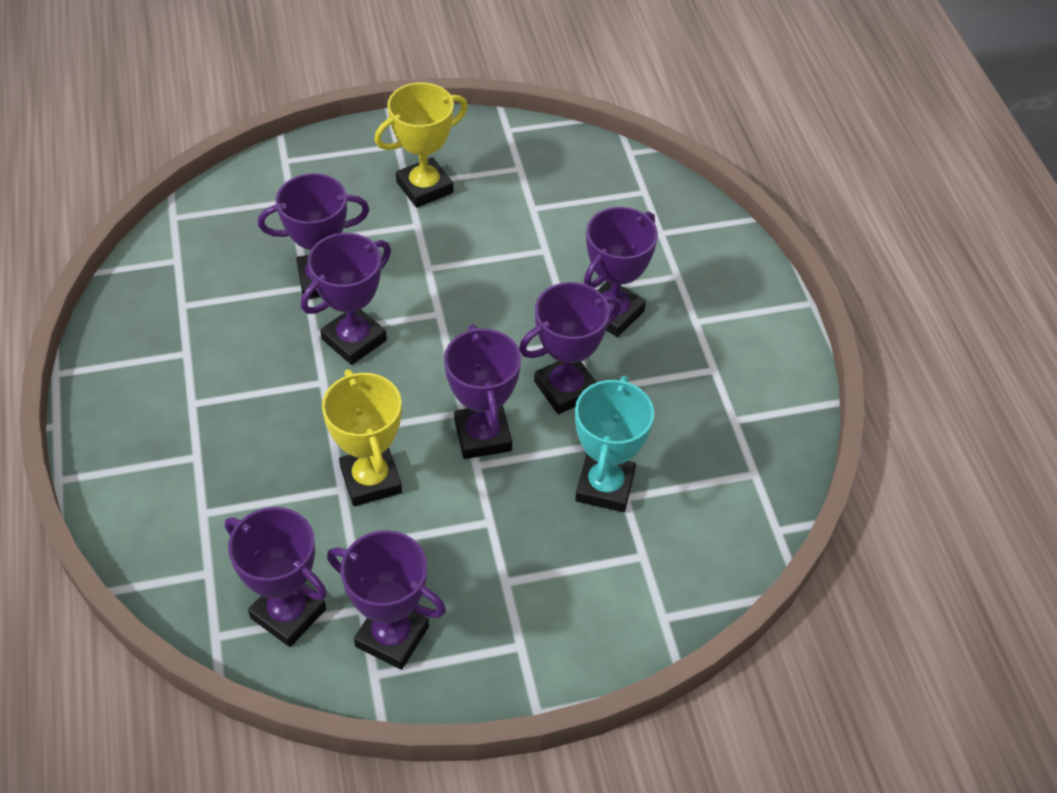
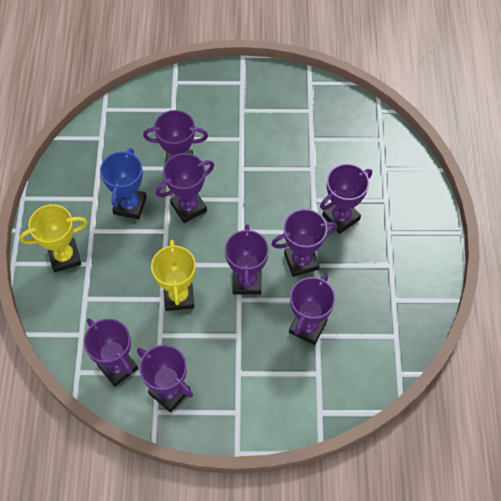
camera: 15 degrees right, 10 degrees up
yellow trophy [374,82,468,208] -> yellow trophy moved to [19,204,88,272]
turquoise trophy [575,376,654,512] -> purple trophy [289,274,336,345]
none -> blue trophy [100,148,147,219]

